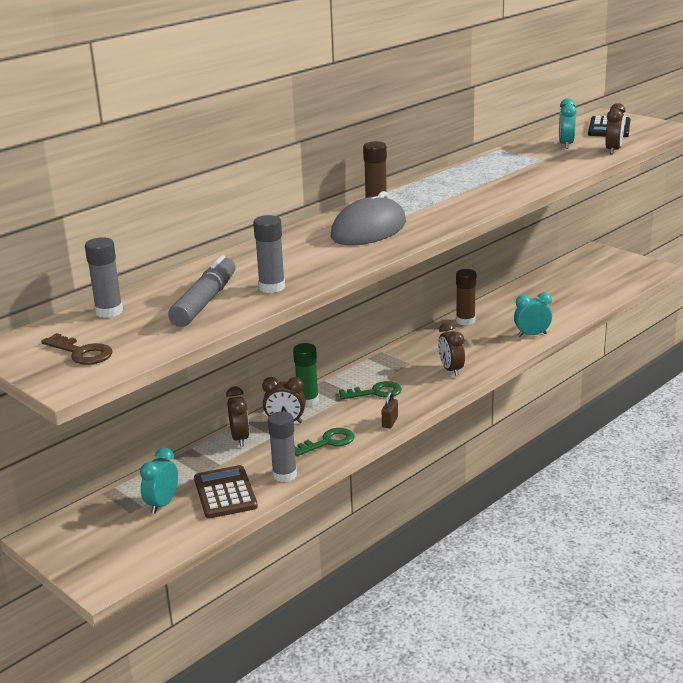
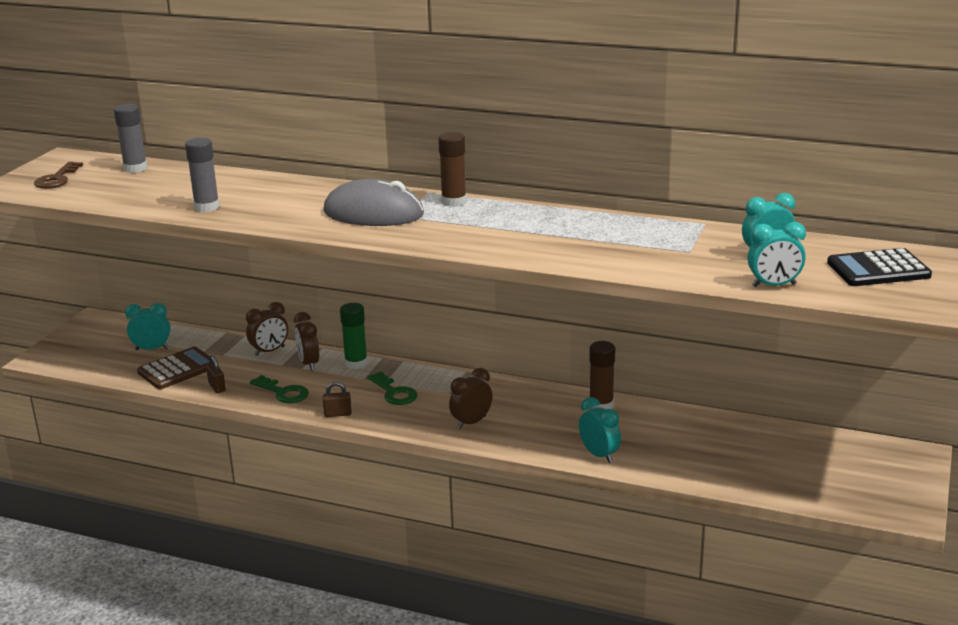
camera: 65 degrees right, 0 degrees up
grey marker [168,255,236,327] -> none
grey glue stick [268,411,297,482] -> brown padlock [206,355,226,393]
brown clock [605,103,625,155] -> turquoise clock [748,222,806,287]

